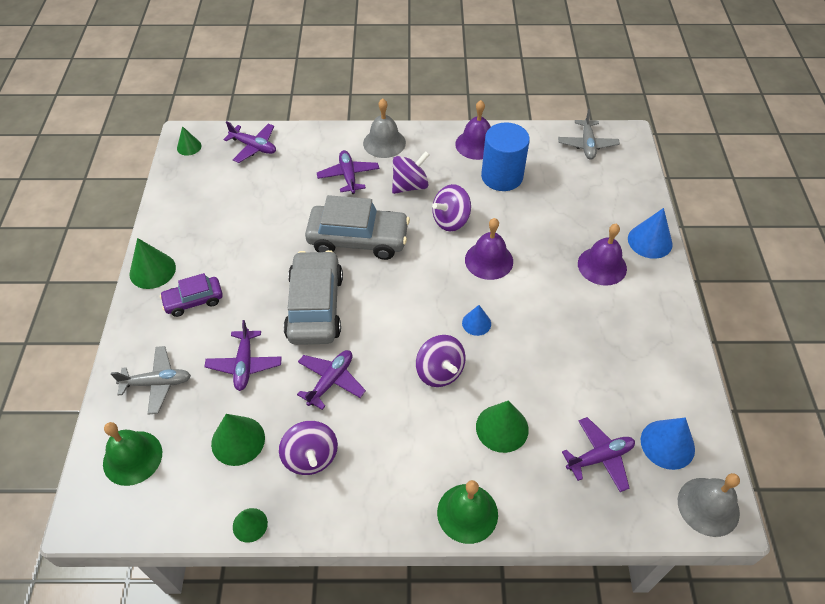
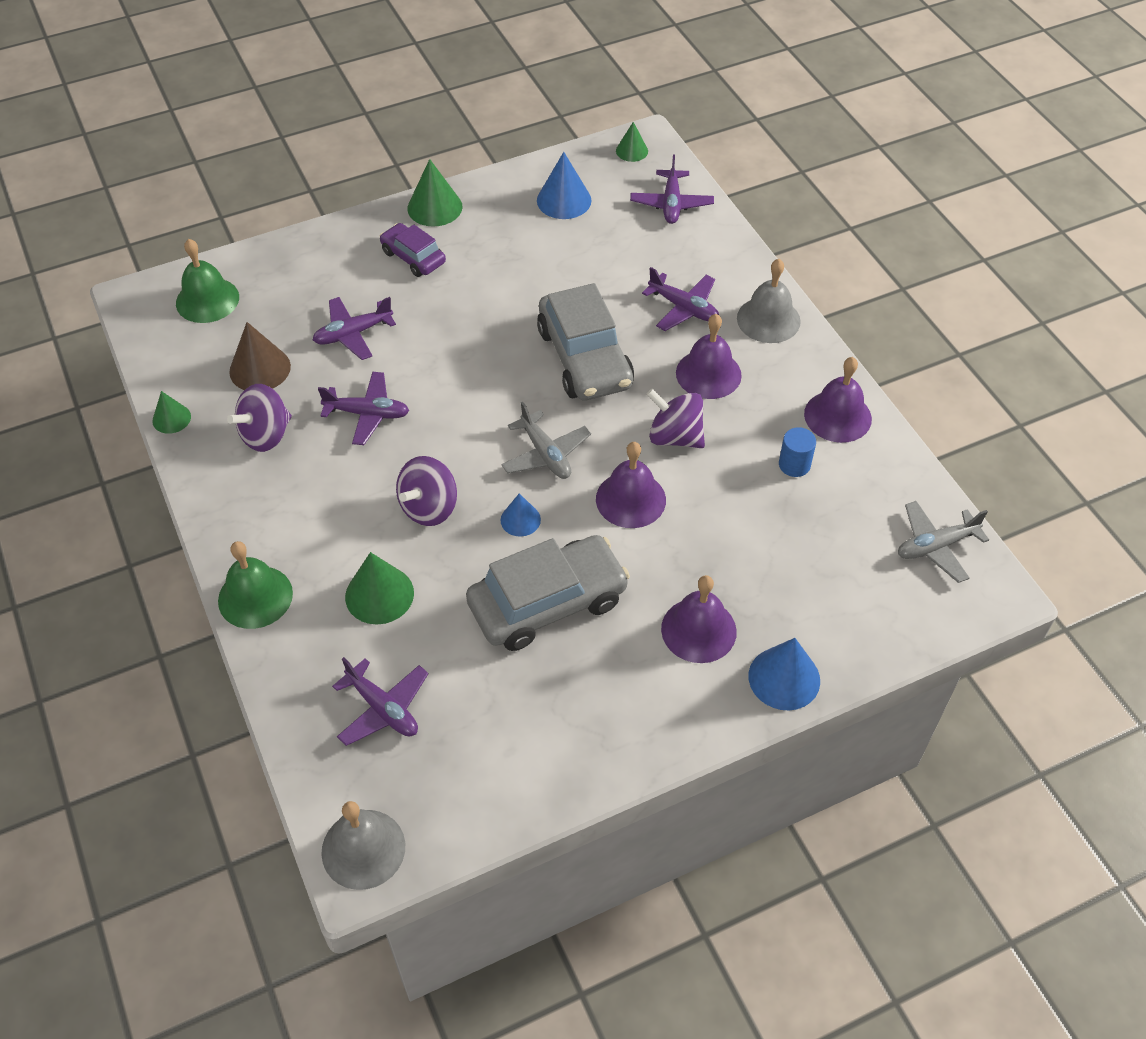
camera: 65 degrees right, 0 degrees up
grey plane [111,346,191,415] -> grey plane moved to [501,402,591,479]
green cone [211,414,265,466] -> brown cone [229,322,291,390]
grey car [284,250,343,345] -> grey car moved to [466,535,630,651]
purple plane [317,150,379,194] -> purple plane turned 75 degrees clockwise [642,267,719,331]
purple spinning top [392,151,430,194] -> purple bell [676,314,742,399]
blue cylinder [481,122,530,191] -> blue cylinder [779,427,816,477], size x0.49
blue cone [641,417,695,470] -> blue cone moved to [537,152,592,219]

